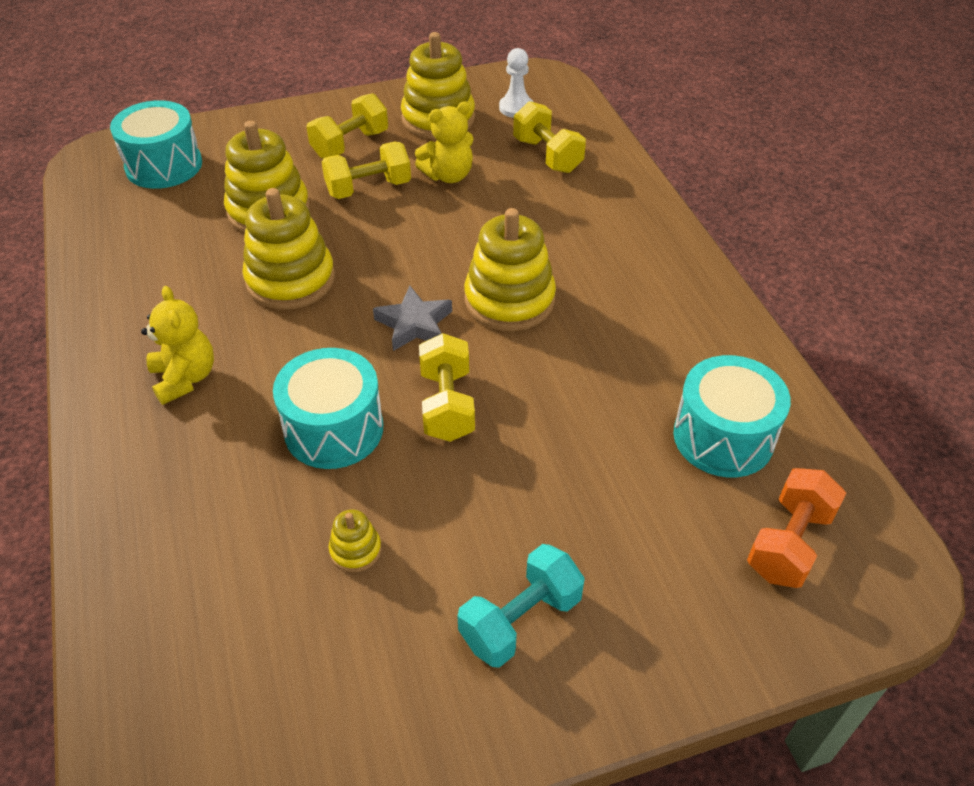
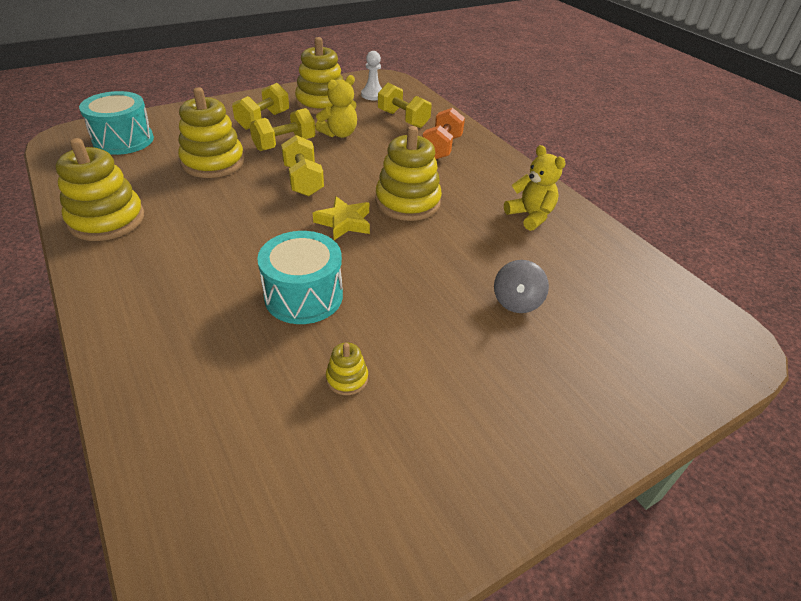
camera: 15 degrees left, 5 degrees down
yellow teddy bear [141,286,214,405] -> yellow teddy bear moved to [504,145,566,231]
yellow stacking toy [242,188,335,310] -> yellow stacking toy moved to [56,138,144,241]
grey star [373,286,452,351] -> yellow star [313,196,370,240]
yellow dumbbell [419,333,475,442] -> yellow dumbbell moved to [281,135,324,196]
turquoise dumbbell [457,544,585,668] -> none
turquoise drum [673,355,791,477] -> none
orange dumbbell [747,468,846,588] -> orange dumbbell moved to [422,108,465,159]
none -> grey spinning top [494,260,549,313]

